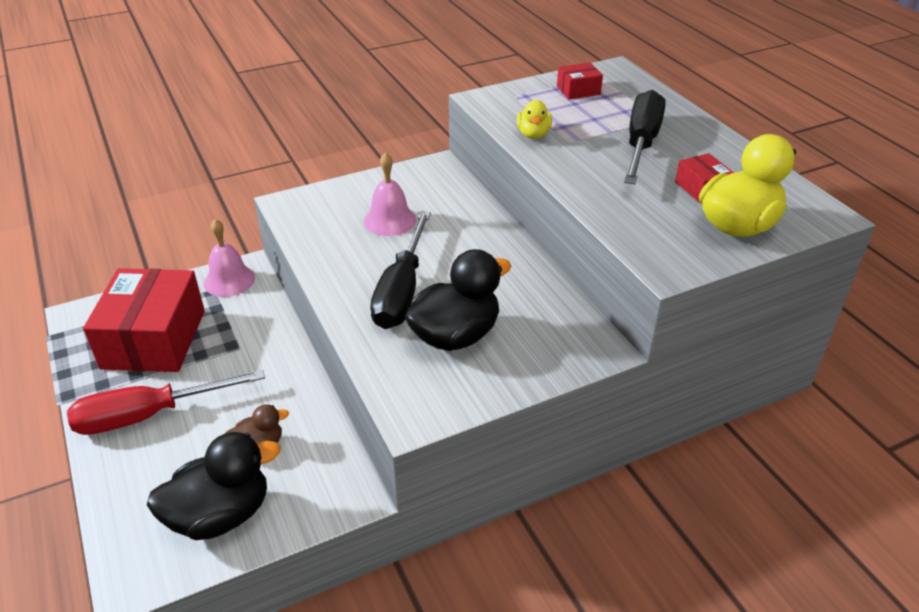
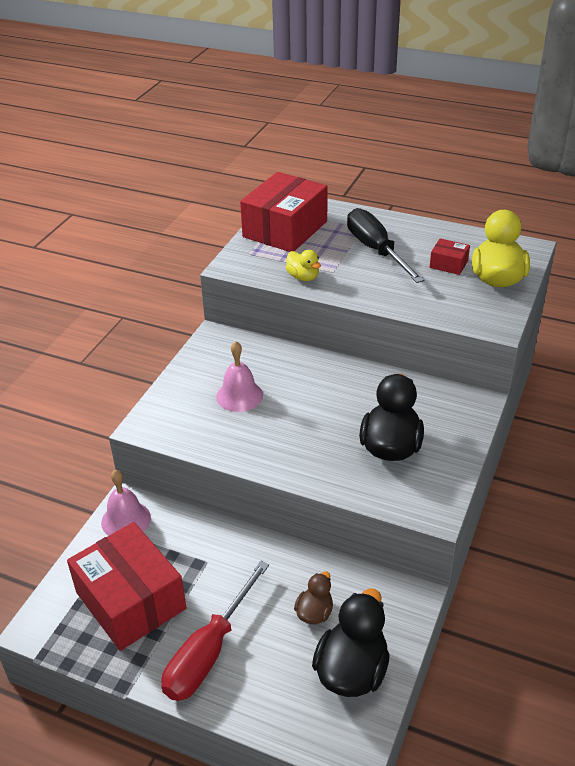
camera: 40 degrees left, 0 degrees up
black screwdriver [370,211,431,329] -> none
red box [557,63,603,100] -> red box [240,172,328,252], size x2.29

